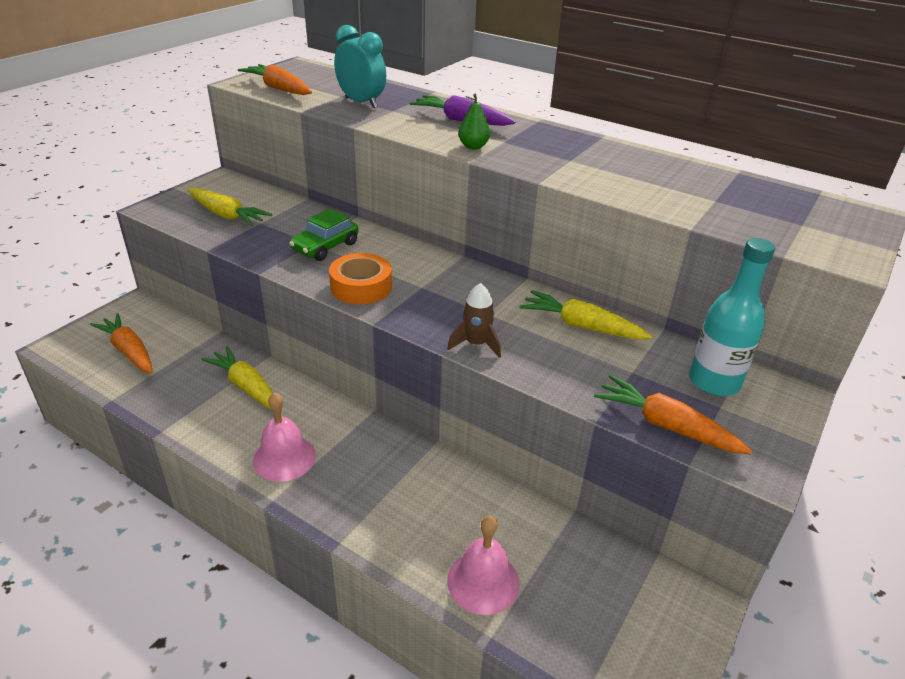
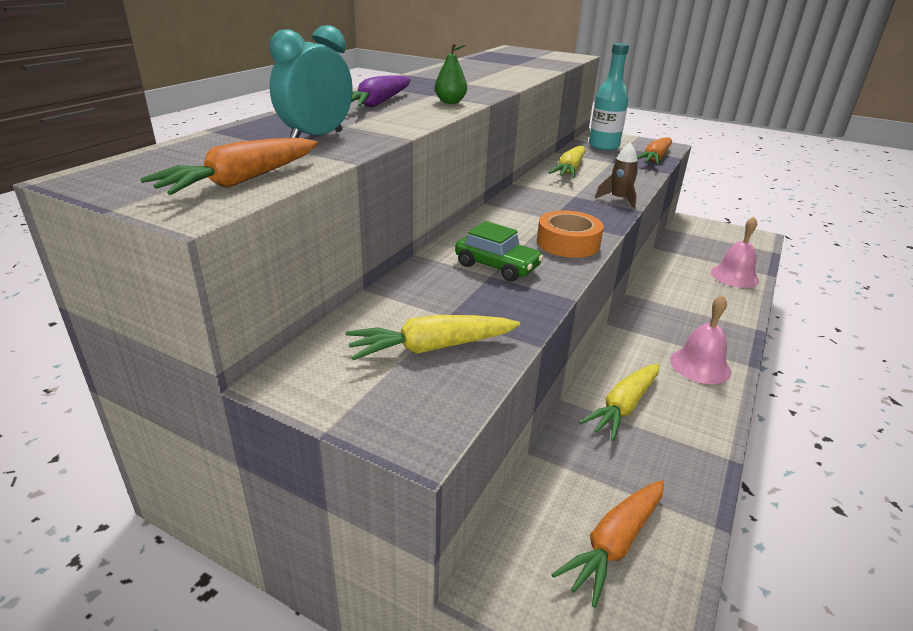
camera: 95 degrees left, 5 degrees down
yellow carrot [187,188,272,226] -> yellow carrot turned 135 degrees counterclockwise [346,315,520,360]

